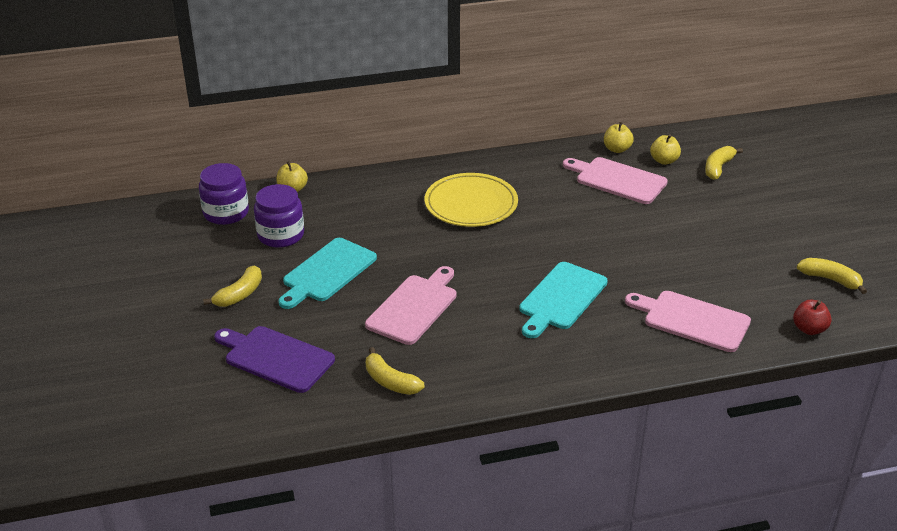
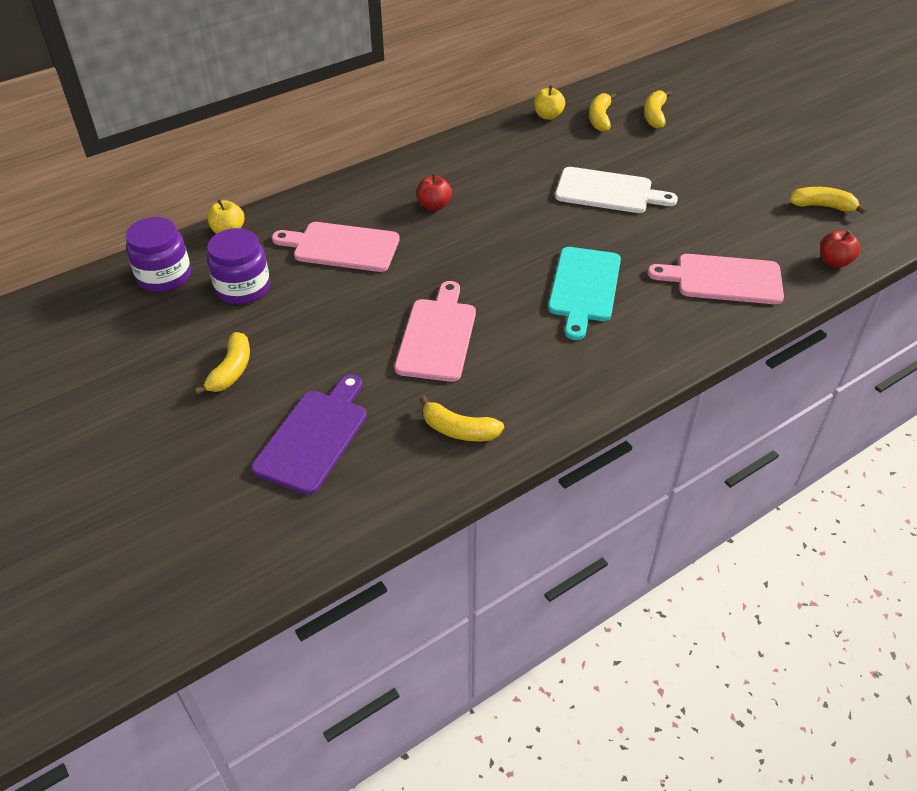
camera: 20 degrees left, 10 degrees up
purple cutting board [214,326,335,393] -> purple cutting board turned 105 degrees clockwise [251,374,367,495]
turquoise cutting board [278,238,377,309] -> none
yellow plate [425,173,518,227] -> red apple [417,173,452,211]
pink cutting board [563,157,668,204] -> pink cutting board moved to [272,222,400,272]
yellow apple [650,134,681,165] -> yellow banana [589,93,616,132]
none -> white cutting board [555,167,678,213]

